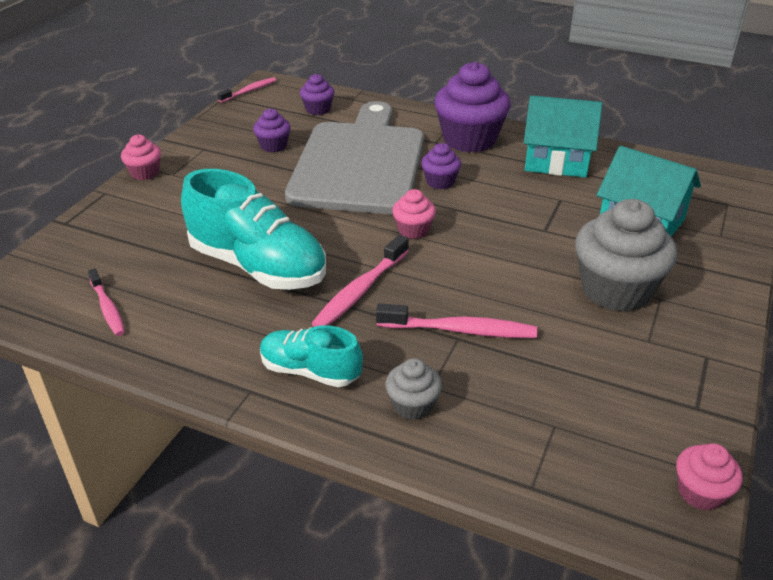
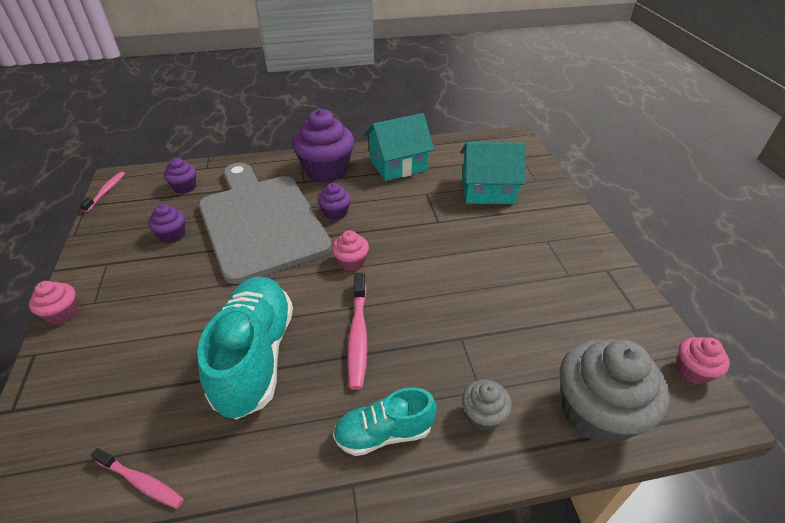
camera: 35 degrees left, 5 degrees up
turquoise shoe [181,169,326,290] -> turquoise shoe turned 90 degrees counterclockwise [197,277,293,420]
pink toothbrush [376,303,537,338] -> none
grey cupcake [575,199,677,312] -> grey cupcake moved to [560,339,670,445]

